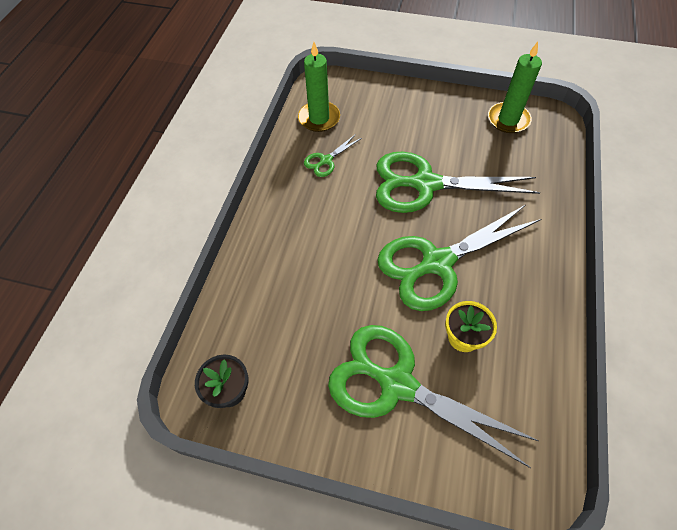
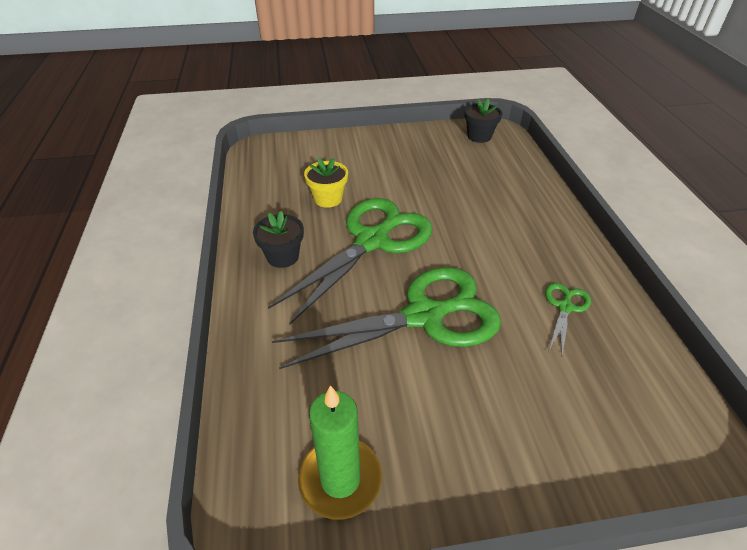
camera: 155 degrees right, 15 degrees down
green candle [298,42,340,132] -> none
green scissors [328,325,539,468] -> none
none -> black flower pot [253,211,304,268]

